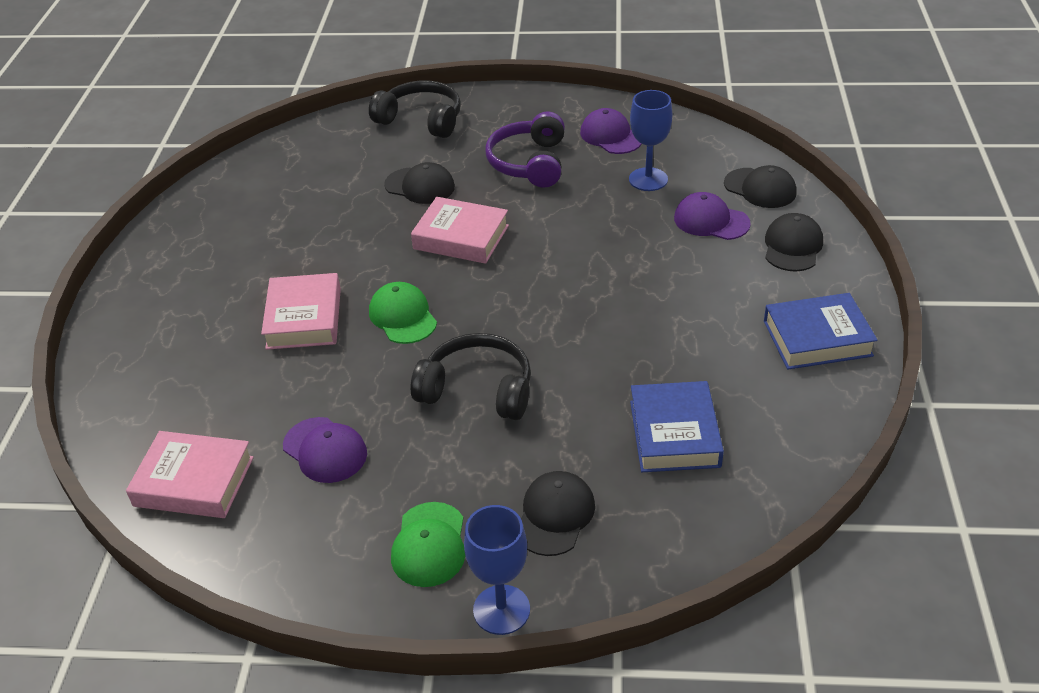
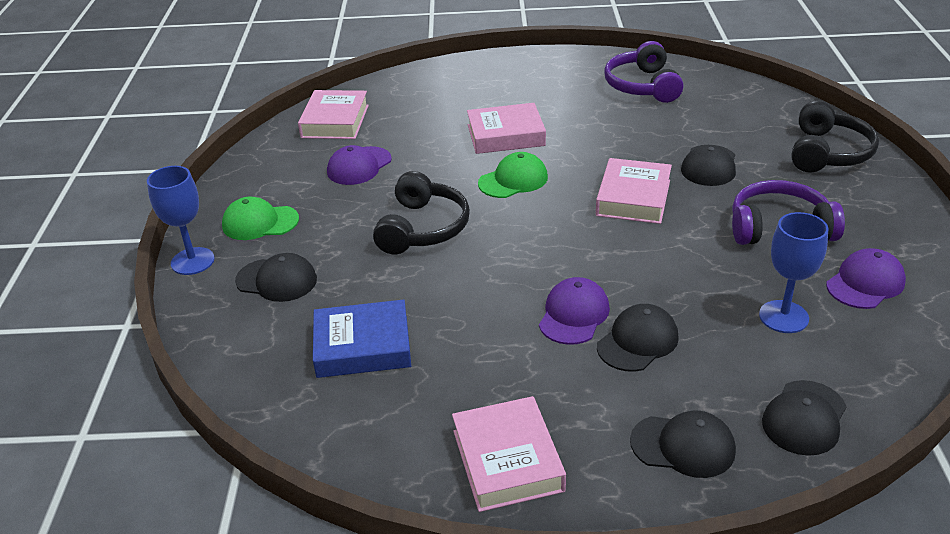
camera: 85 degrees right, 5 degrees down
purple cap [674,192,751,240] -> purple cap moved to [539,277,610,345]
blue book [764,293,878,369] -> pink book [452,396,566,512]
none -> black cap [597,304,679,372]
none -> purple headphones [604,41,683,103]

